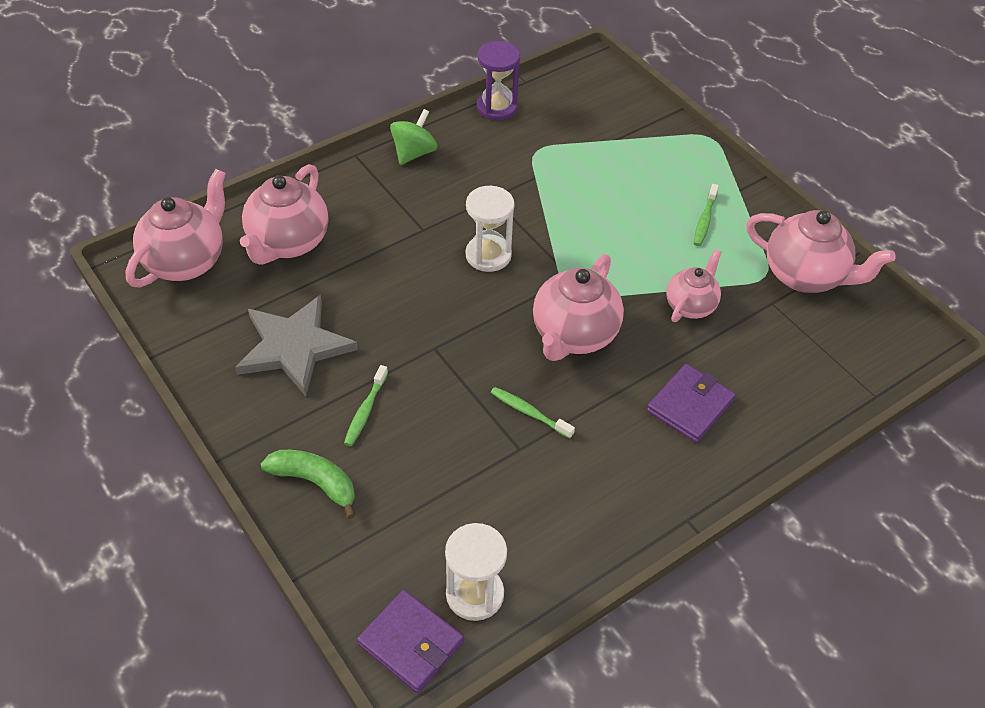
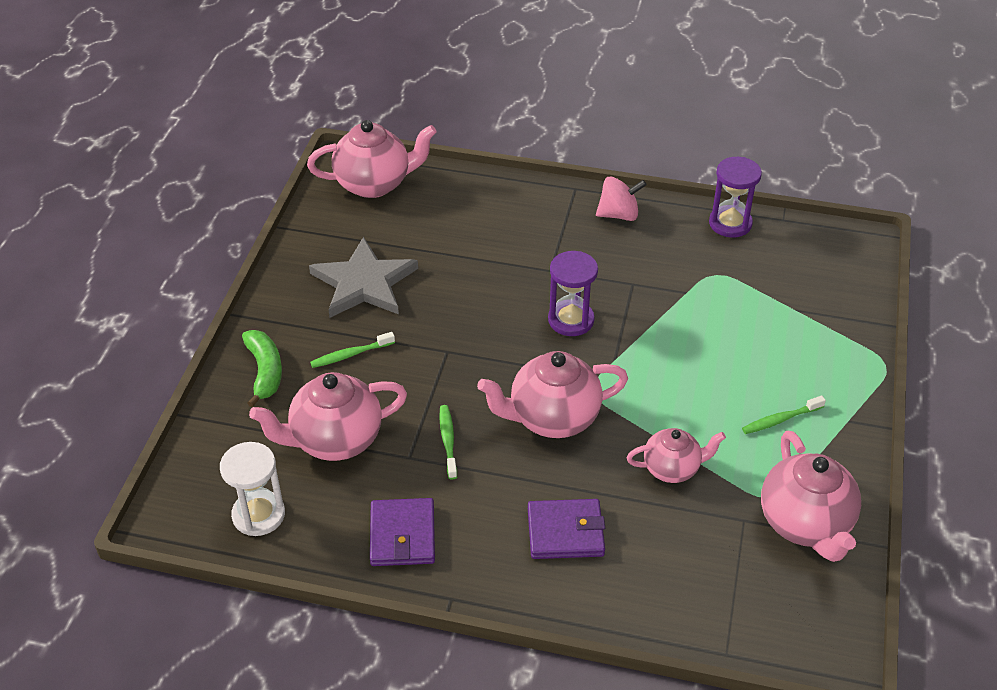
camera: 50 degrees right, 5 degrees down
pink teapot [240,164,328,265] -> pink teapot moved to [249,372,407,461]
purple wallet [357,590,464,693] -> purple wallet moved to [370,498,435,566]
green spinning top [390,109,437,165] -> pink spinning top [596,176,647,221]
white hourglass [465,186,515,272] -> purple hourglass [548,251,598,336]

